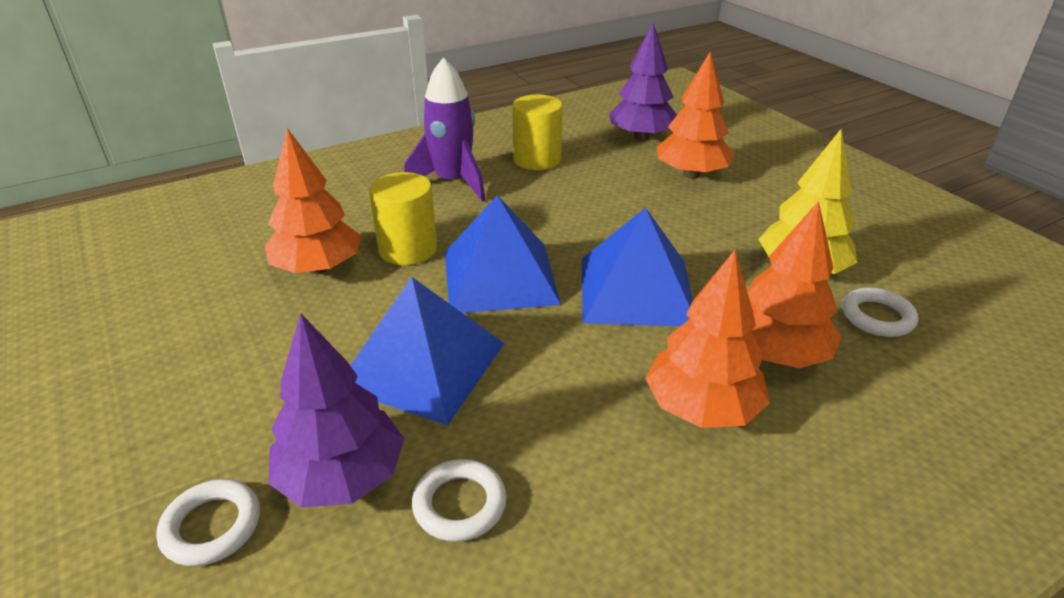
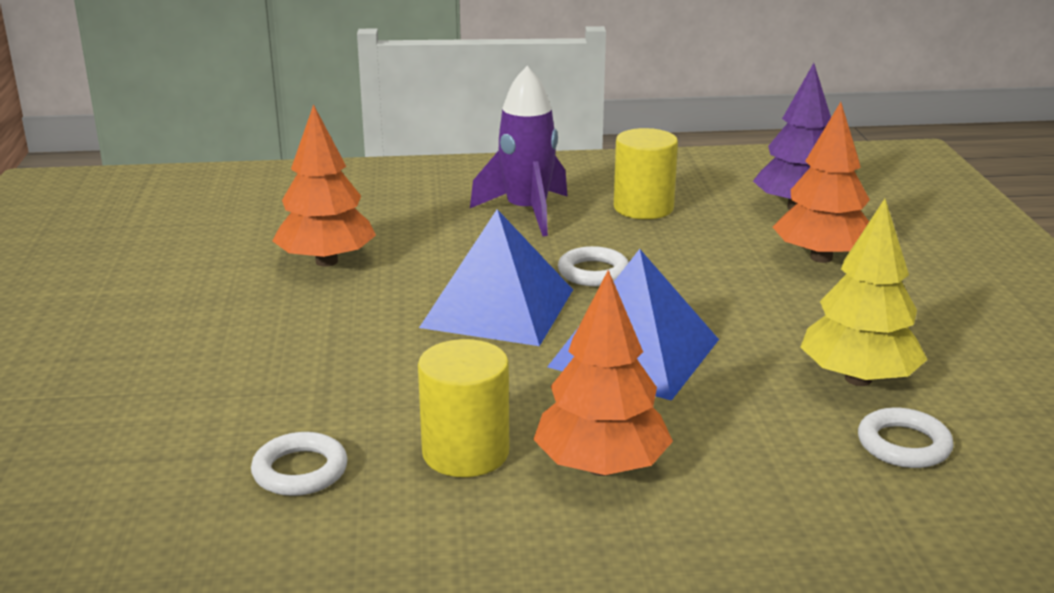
camera: 25 degrees right, 10 degrees down
white ring [156,479,260,566] -> white ring moved to [558,246,629,286]
purple tree [268,314,404,507] -> none
blue pyramid [350,277,505,425] -> none
yellow cylinder [369,172,437,265] -> yellow cylinder moved to [418,339,509,477]
orange tree [747,201,841,368] -> none

